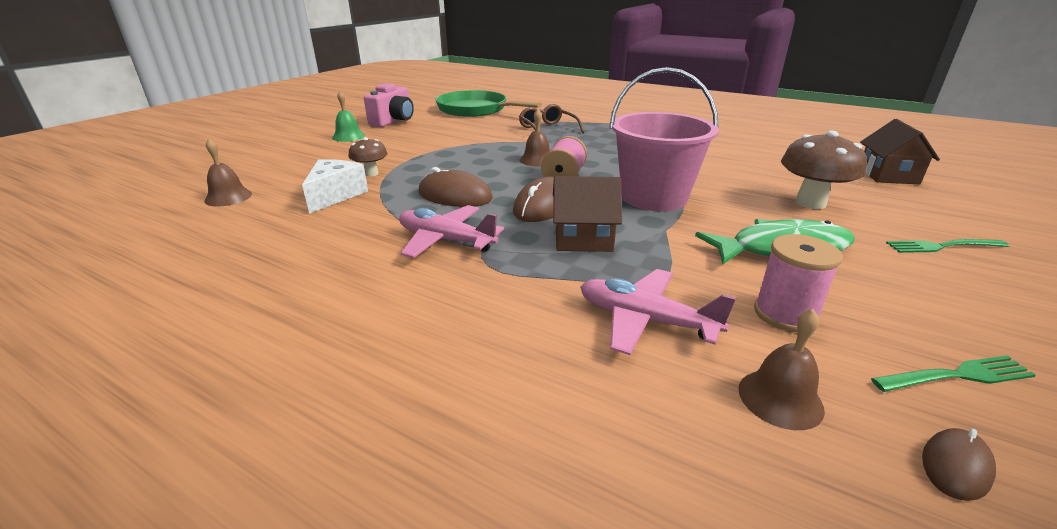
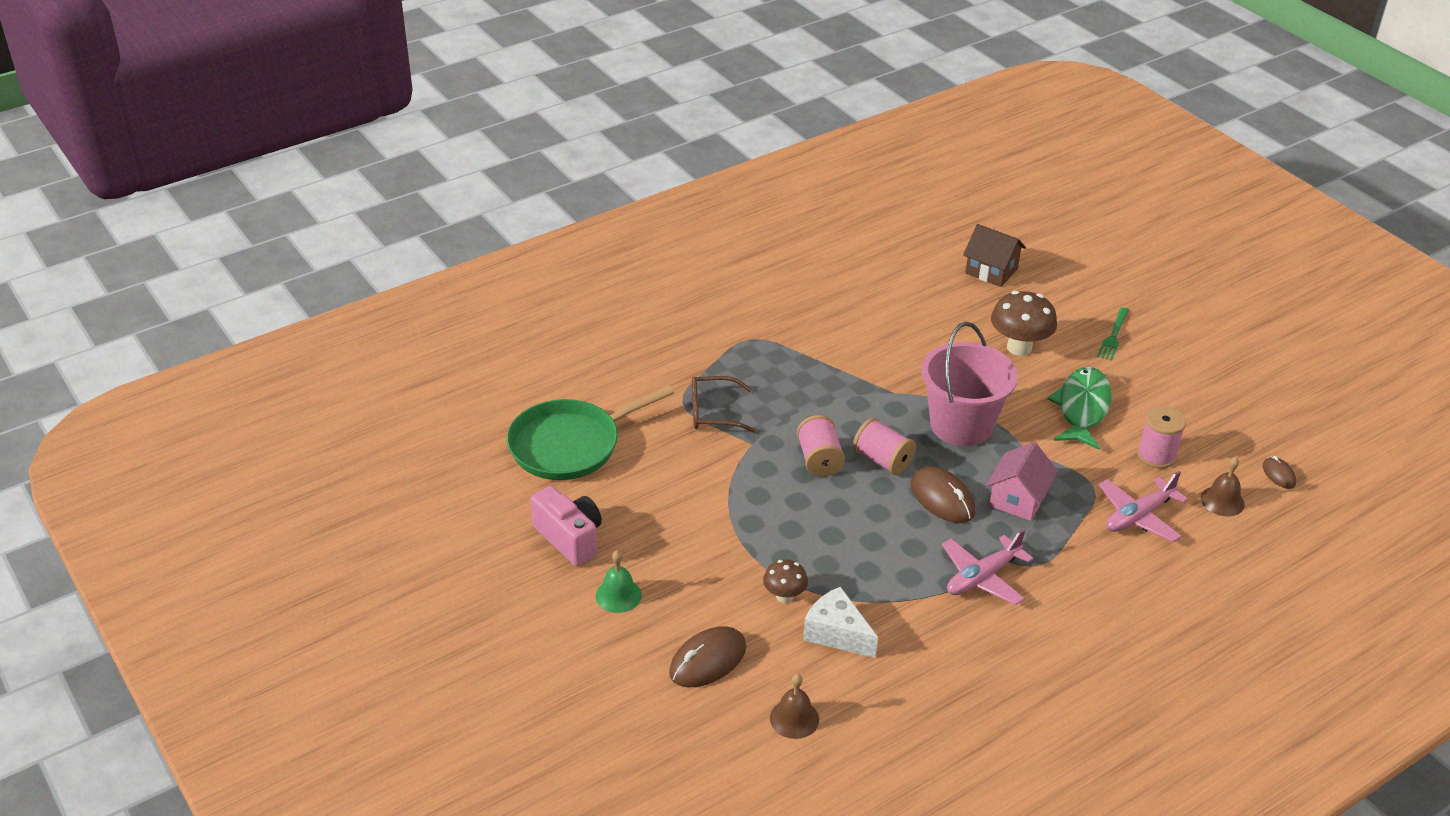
camera: 65 degrees left, 10 degrees up
brown mouse [418,167,493,207] -> brown mouse moved to [669,626,746,687]
brown bell [519,109,550,166] -> pink spool [797,415,845,477]
brown house [553,176,622,252] -> pink house [986,442,1058,521]
green fork [871,355,1036,392] -> none

